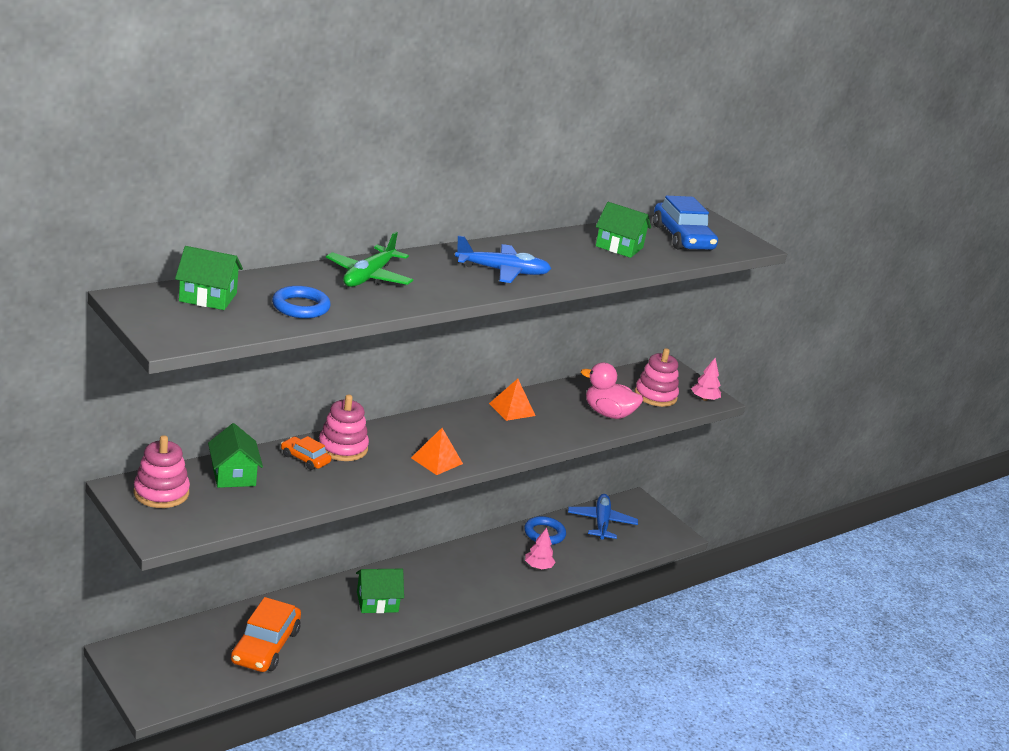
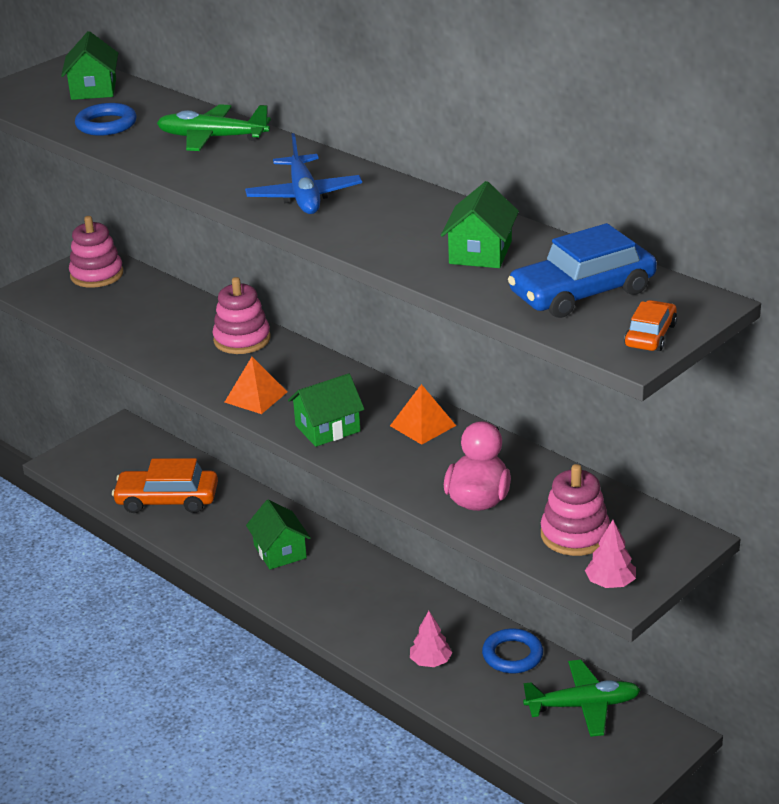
camera: 85 degrees right, 5 degrees up
green house [208,423,263,488] -> green house moved to [288,373,365,447]
orange car [281,436,331,470] -> orange car moved to [624,300,677,351]
blue plane [568,494,638,540] -> green plane [523,660,641,737]

